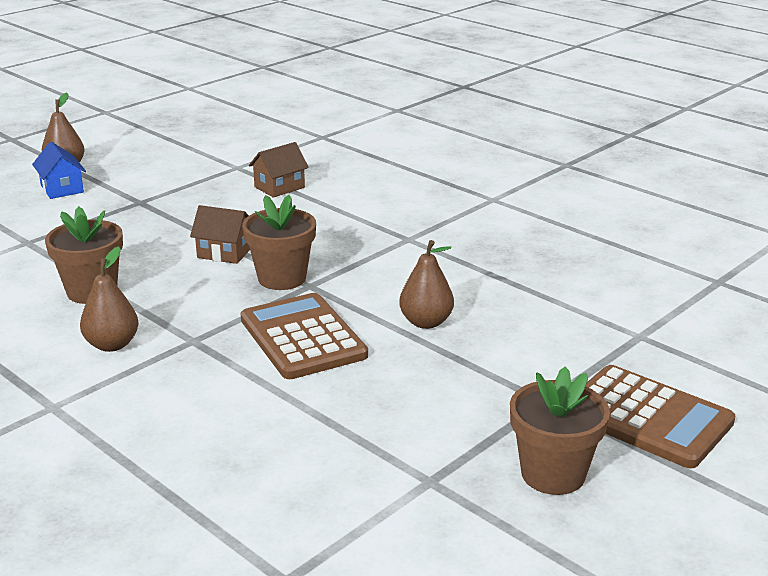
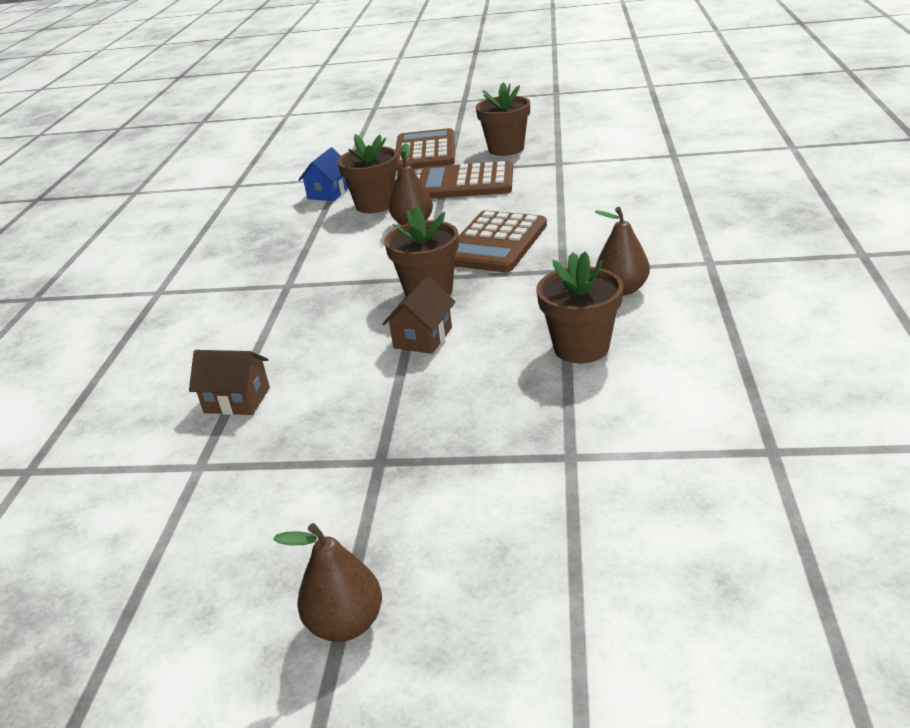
camera: 125 degrees left, 5 degrees up
blue house [32,141,86,199] -> blue house moved to [298,148,349,201]
brown house [190,205,250,264] -> brown house turned 45 degrees clockwise [382,276,455,354]
none -> brown flower pot [337,134,398,213]
none -> brown calculator [419,161,513,199]

